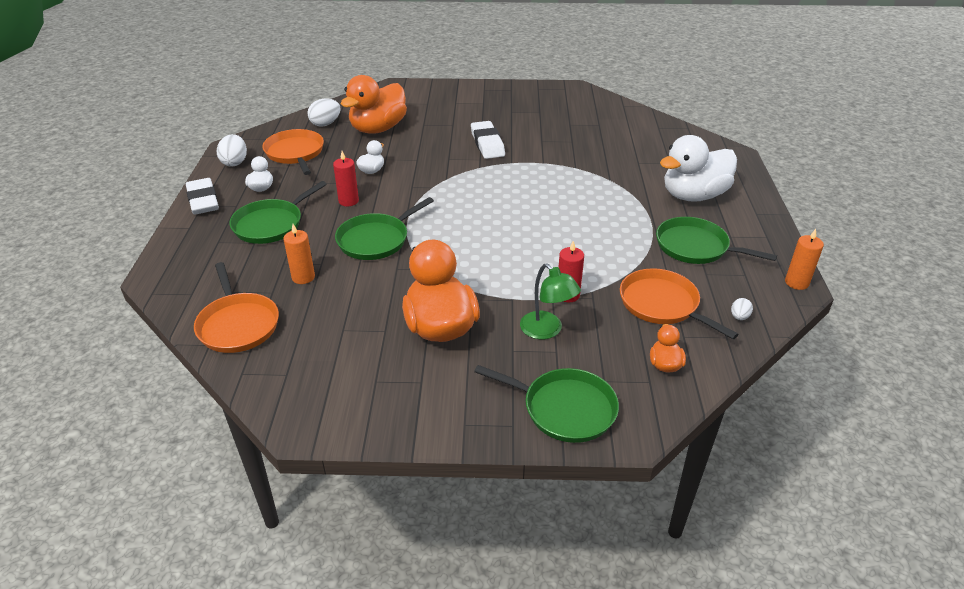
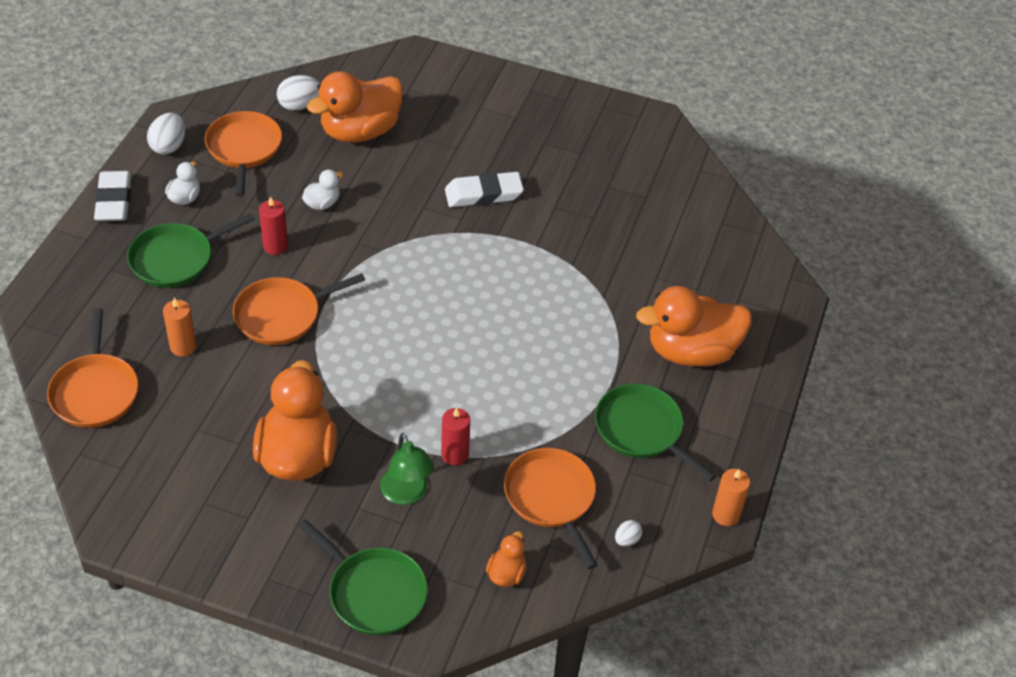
camera: 15 degrees right, 10 degrees up
green pan [335,197,434,260] -> orange pan [233,273,365,345]
white eraser [471,121,505,159] -> white eraser turned 75 degrees clockwise [445,172,524,207]
white duck [660,135,737,202] -> orange duck [636,286,752,366]

